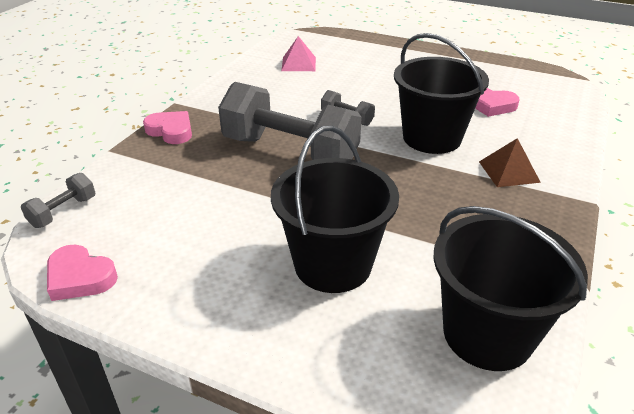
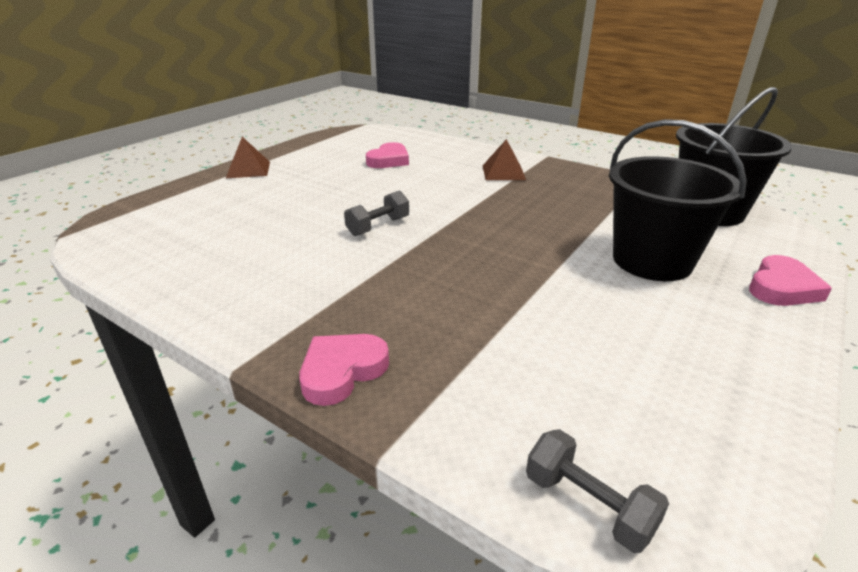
camera: 80 degrees left, 5 degrees down
pink heart [47,245,118,301] -> pink heart moved to [749,255,832,306]
grey dumbbell [218,82,362,160] -> none
pink pyramid [281,36,316,71] -> none
black bucket [394,33,489,154] -> none
none -> brown pyramid [226,137,270,178]

